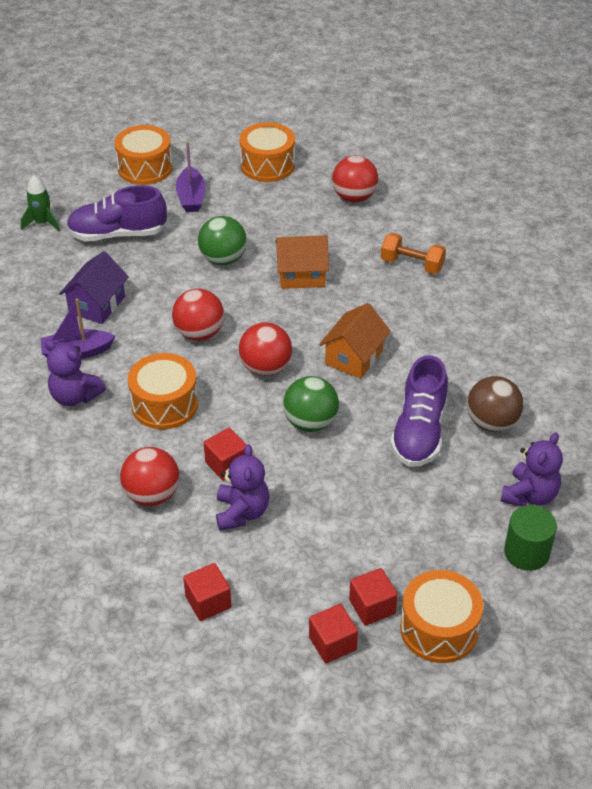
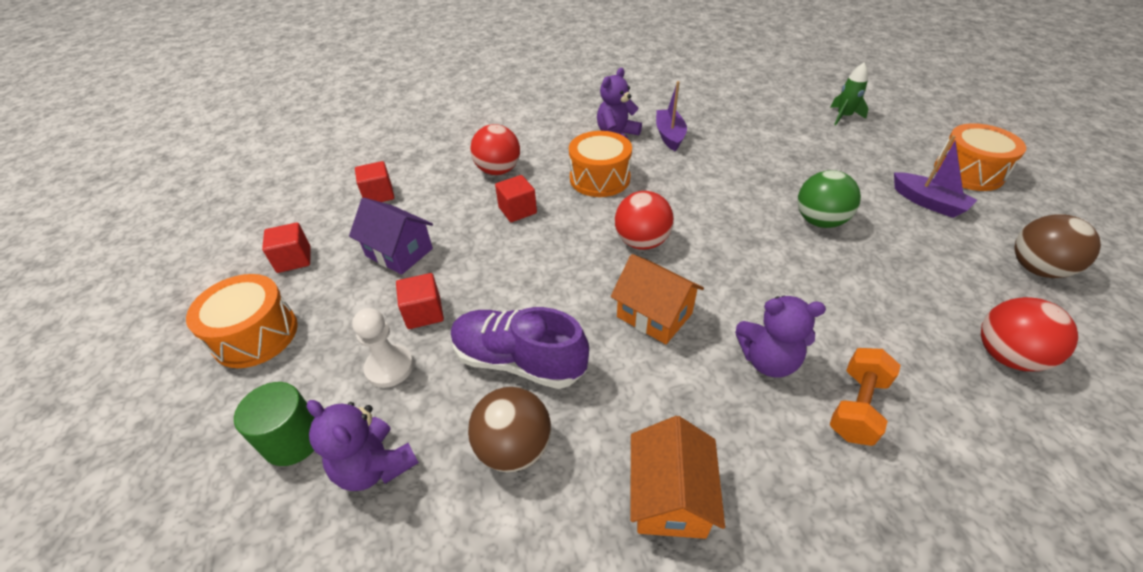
camera: 100 degrees right, 0 degrees up
purple house [59,251,129,324] -> purple house moved to [349,198,433,275]
purple shoe [66,185,167,241] -> none
red ball [172,289,224,341] -> none
purple boat [176,142,206,212] -> purple boat turned 135 degrees counterclockwise [894,135,977,218]
purple teddy bear [216,444,270,531] -> purple teddy bear moved to [735,296,826,378]
orange drum [240,122,295,182] -> brown ball [1014,214,1101,278]
orange house [275,235,329,289] -> orange house moved to [630,416,725,539]
green ball [283,376,339,432] -> none
red cube [349,568,398,626] -> red cube moved to [396,273,444,329]
none -> white pawn [352,308,414,388]

